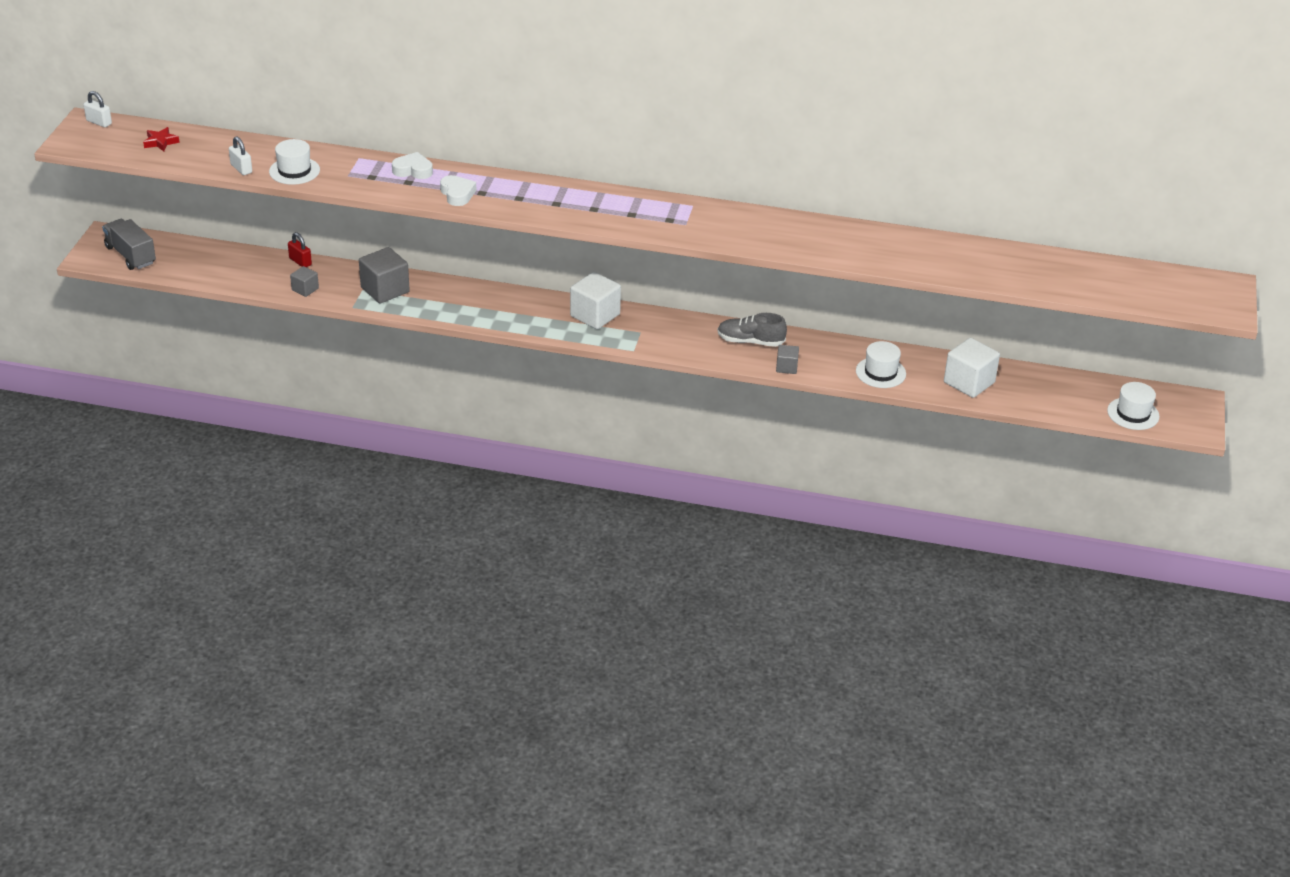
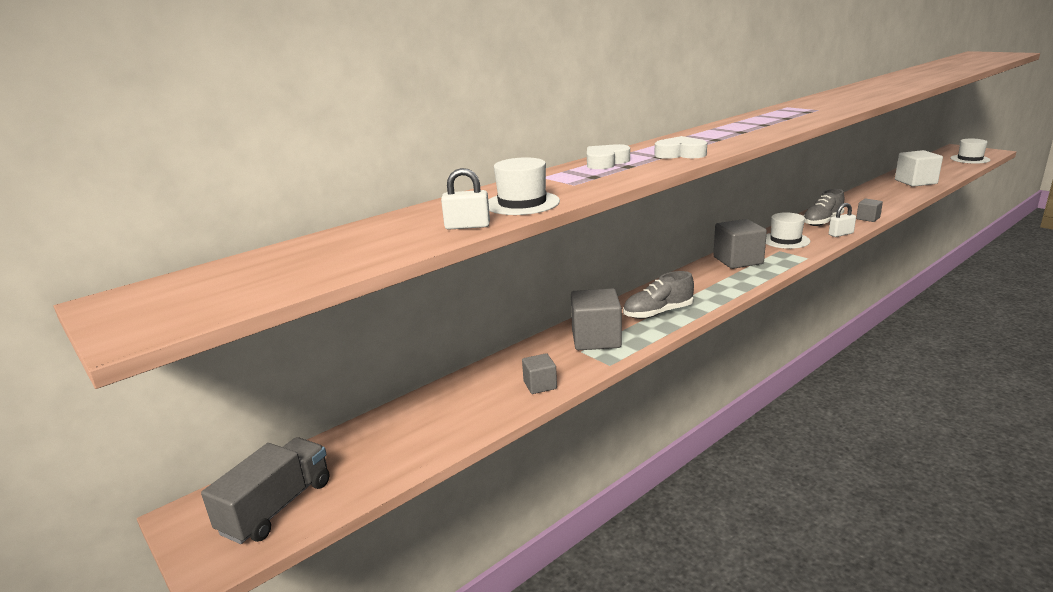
camera: 50 degrees left, 15 degrees down
white padlock [84,91,112,127] -> white padlock moved to [829,203,856,237]
grey truck [102,219,156,270] -> grey truck turned 120 degrees clockwise [201,437,329,544]
red star [143,127,180,151] -> none
red padlock [288,232,312,267] -> none
white cube [570,272,621,329] -> grey cube [714,219,767,269]
white hat [856,341,906,388] -> white hat moved to [766,212,810,249]
none -> grey shoe [623,271,694,319]

